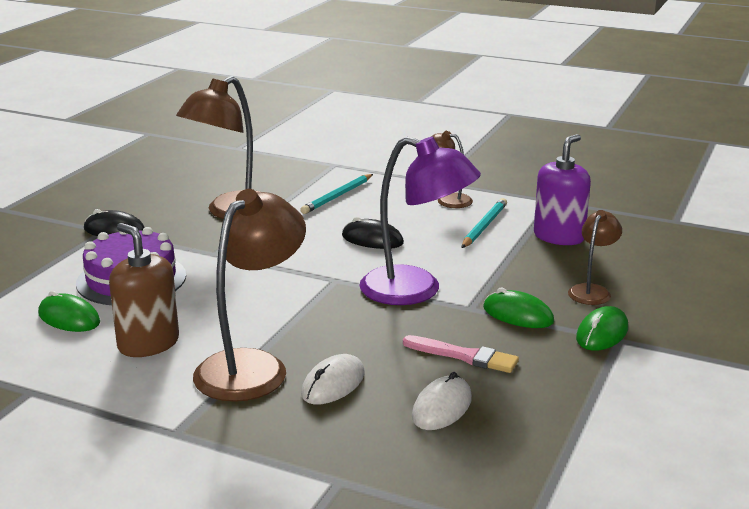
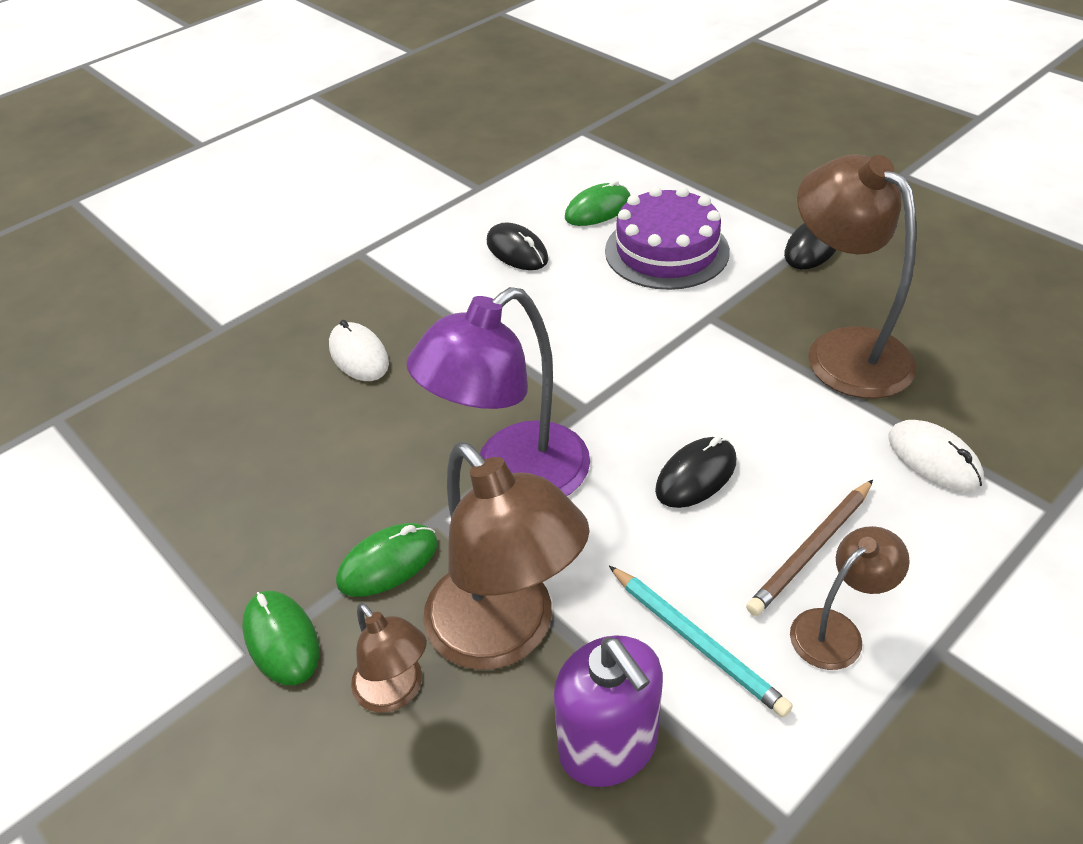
camera: 115 degrees right, 20 degrees up
brown soap dispenser [109,223,179,357] -> black mouse [487,222,549,270]
brown lamp [193,189,306,402] -> brown lamp moved to [423,442,590,670]
turquoise pencil [300,174,373,214] -> none
pink brush [403,335,519,373] -> none
white mouse [412,372,472,430] -> white mouse moved to [888,420,984,492]
none -> brown pencil [746,480,873,616]

